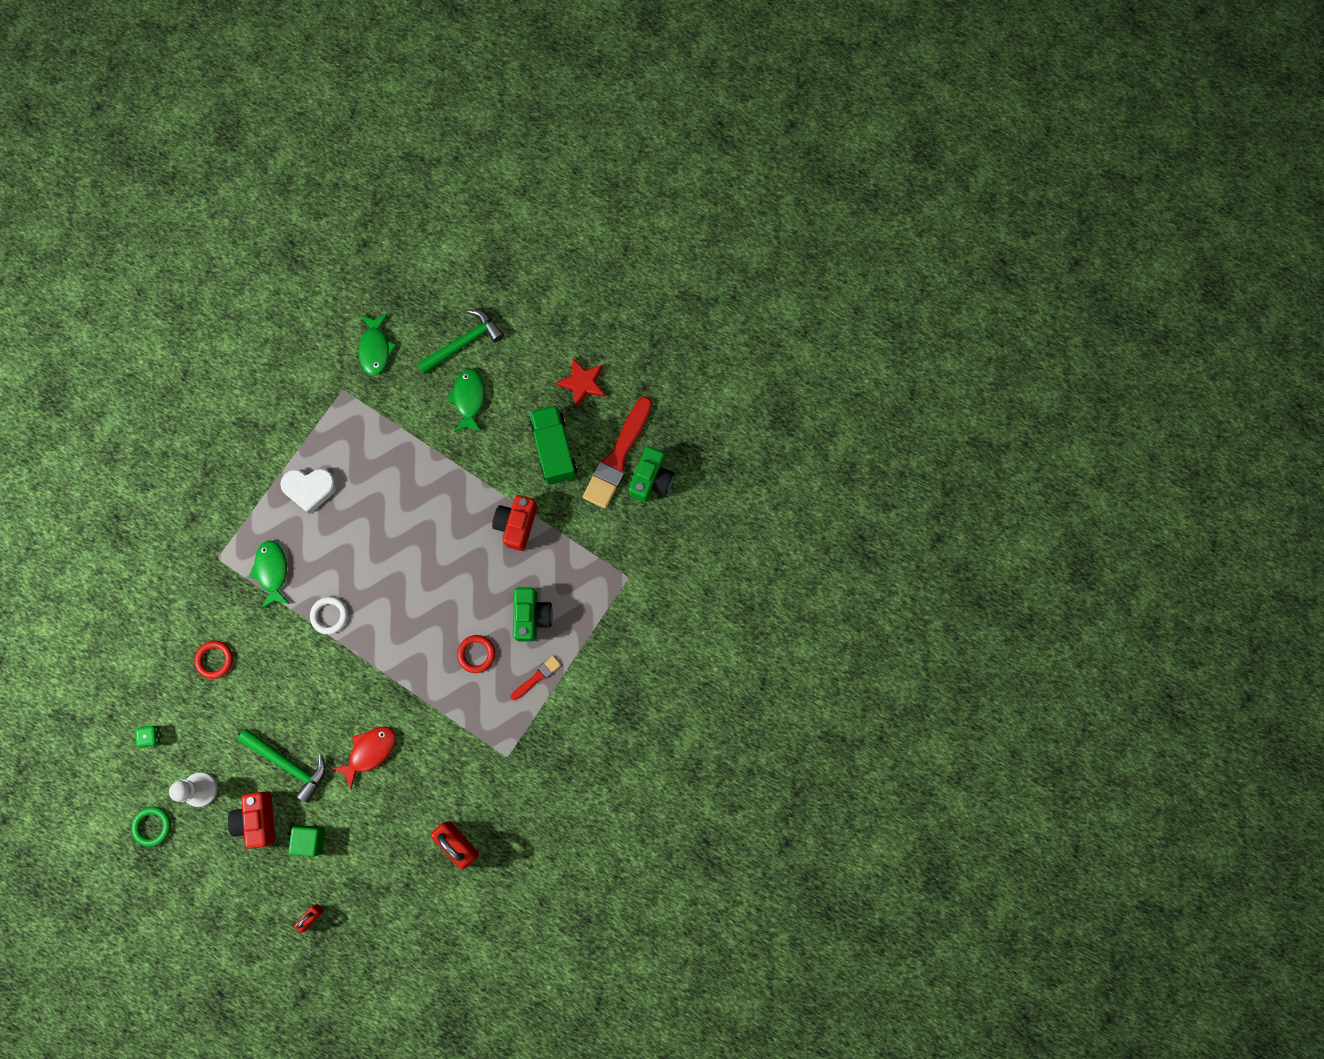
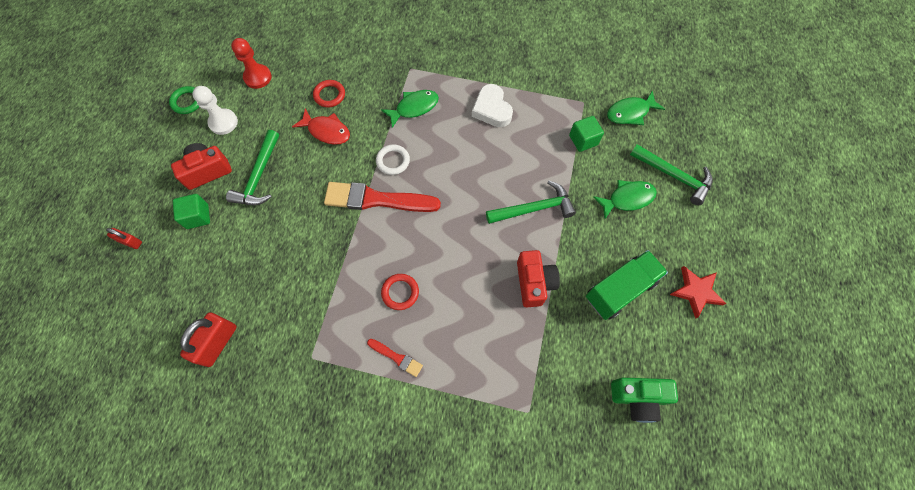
camera: 70 degrees right, 10 degrees down
green dice [135,725,162,748] -> red pawn [231,38,272,89]
red fish [332,727,396,789] -> red fish moved to [292,108,350,145]
red camera [492,495,537,551] -> red camera turned 90 degrees clockwise [517,250,560,307]
green camera [513,587,553,641] -> none
red brush [583,396,652,509] -> red brush moved to [324,182,441,212]
none -> green hammer [486,181,576,224]
none -> green cube [569,116,604,152]

